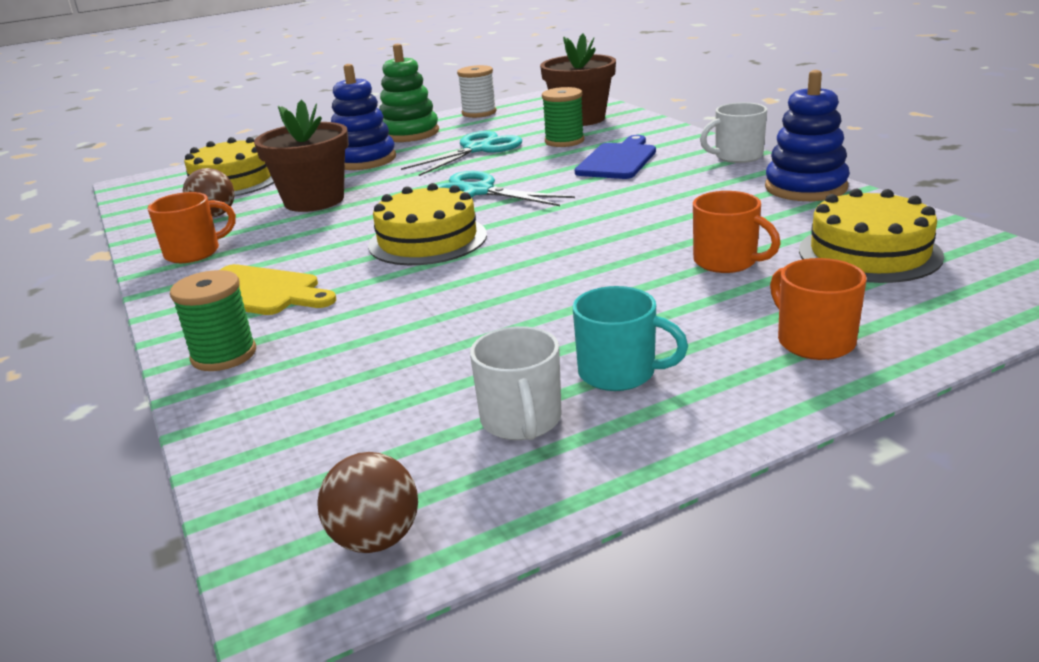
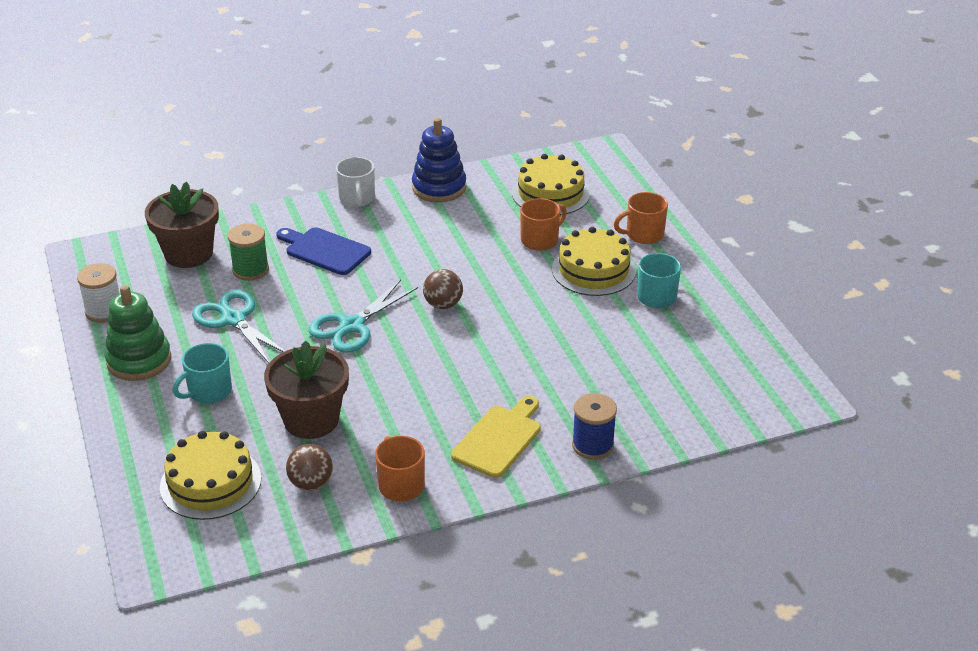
camera: 85 degrees left, 10 degrees up
green spool [170,270,256,371] -> blue spool [572,393,617,460]
brown ball [317,452,418,553] -> brown ball moved to [423,269,463,309]
blue stacking toy [331,64,396,170] -> turquoise mug [172,343,232,404]
yellow cake [368,183,487,265] -> yellow cake moved to [552,227,636,296]
white mug [470,326,562,440] -> none

